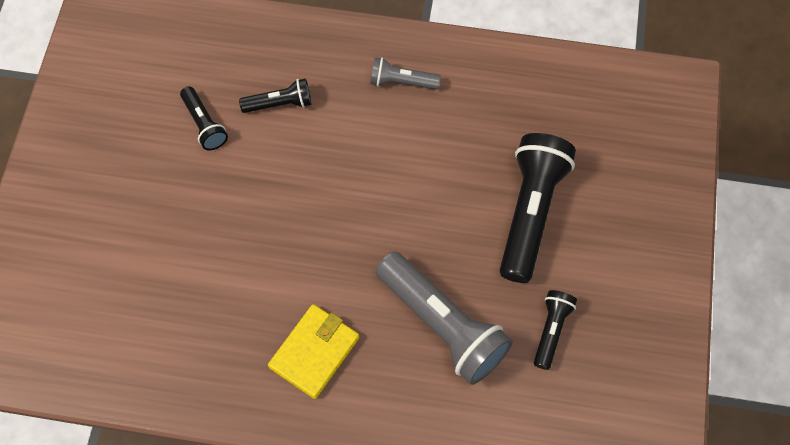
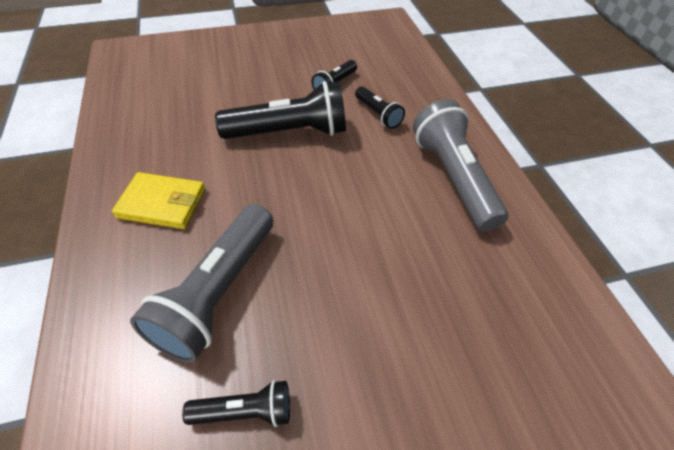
camera: 65 degrees right, 15 degrees down
grey flashlight [370,57,441,90] -> grey flashlight [413,99,508,231], size x1.96
black flashlight [500,133,576,283] -> black flashlight moved to [215,81,346,139]

